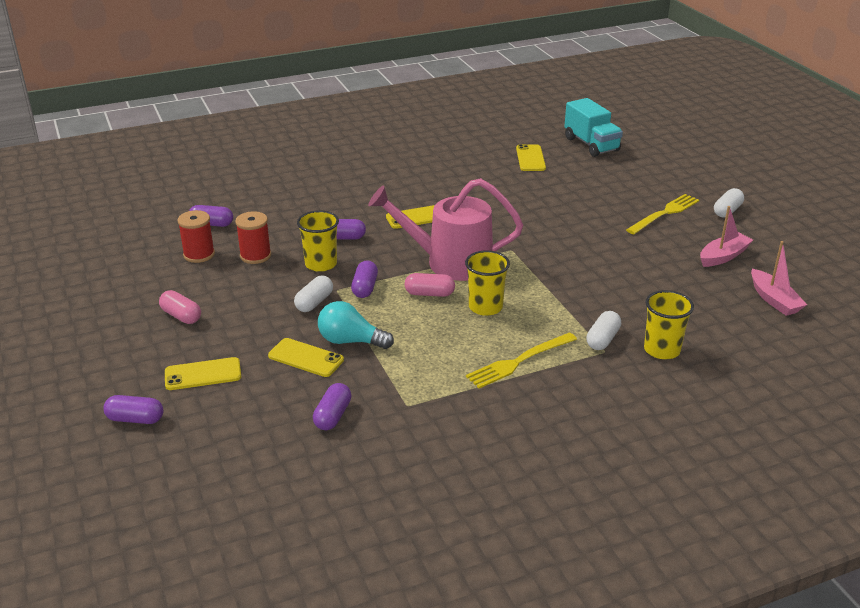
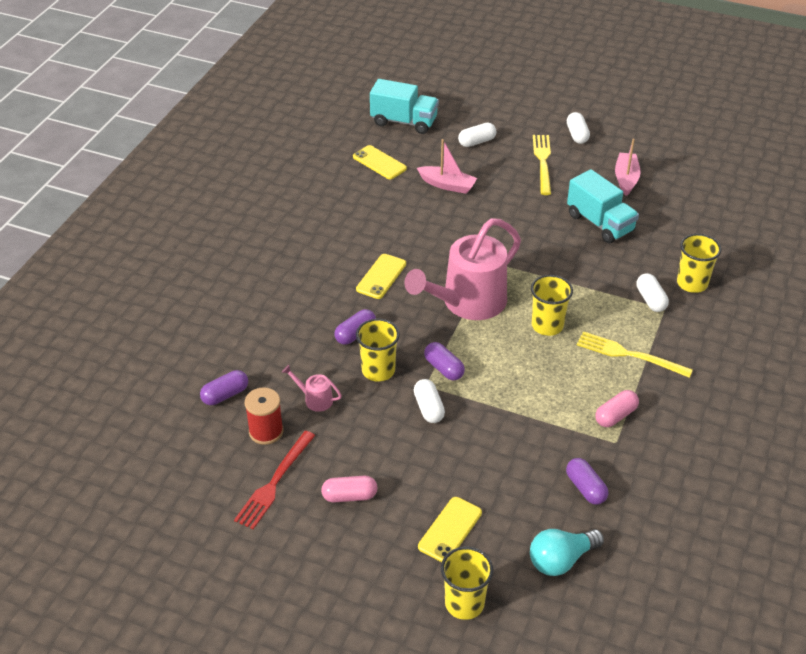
camera: 45 degrees left, 10 degrees up
purple capsule [103,395,163,424] -> yellow cup [441,547,493,620]
red spool [235,211,271,264] -> pink watering can [282,365,342,412]
yellow phone [268,338,344,377] -> none
turquoise light bulb [318,301,394,349] -> turquoise light bulb moved to [530,529,604,576]
pink capsule [405,273,455,297] -> pink capsule moved to [595,390,639,427]
yellow fork [466,332,577,388] -> yellow fork turned 105 degrees clockwise [577,331,693,378]
pink boat [751,241,807,316] -> pink boat moved to [417,139,477,194]
none -> red fork [234,431,315,529]
none -> white capsule [458,123,496,147]
none -> turquoise truck [567,169,639,243]

